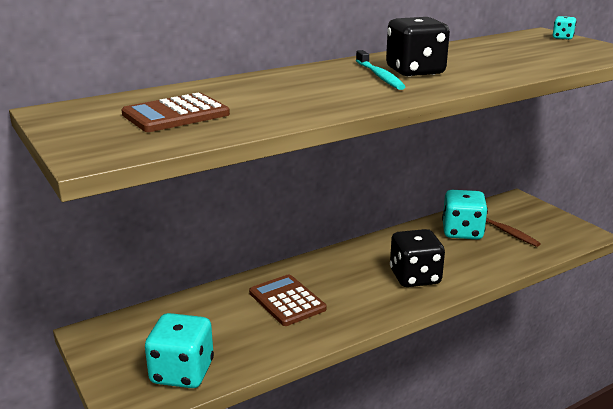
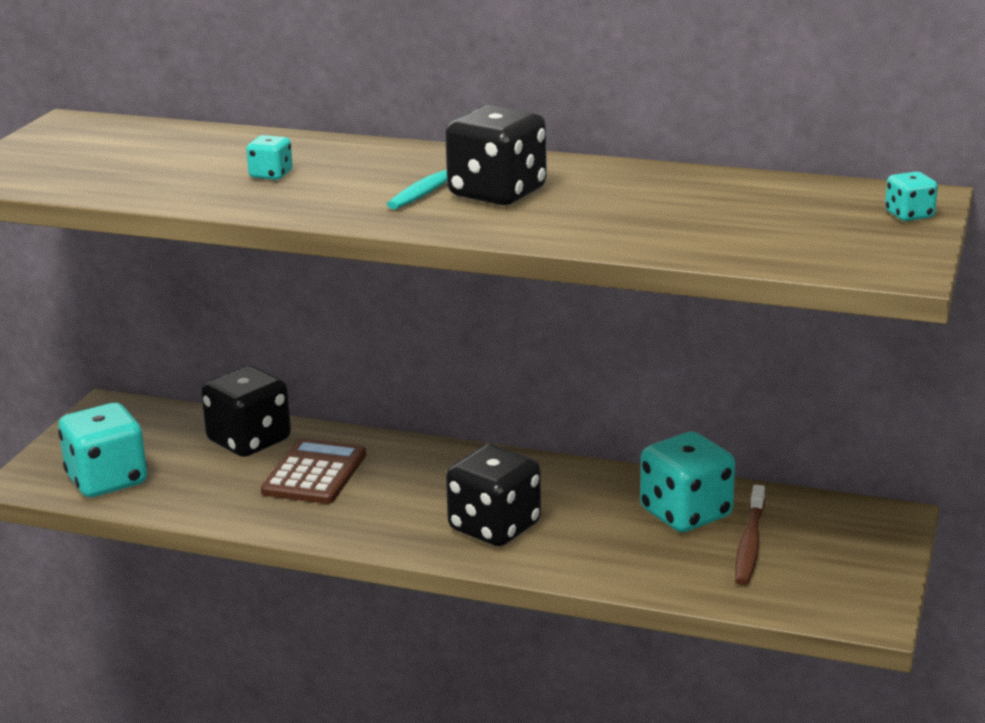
camera: 50 degrees right, 0 degrees up
brown calculator [121,92,230,132] -> none
none -> black dice [201,366,291,457]
none -> turquoise dice [246,135,293,180]

